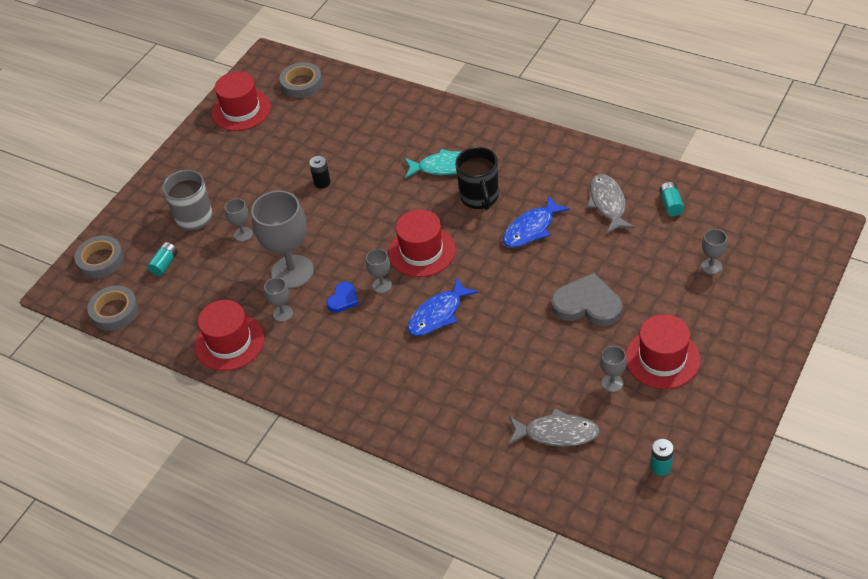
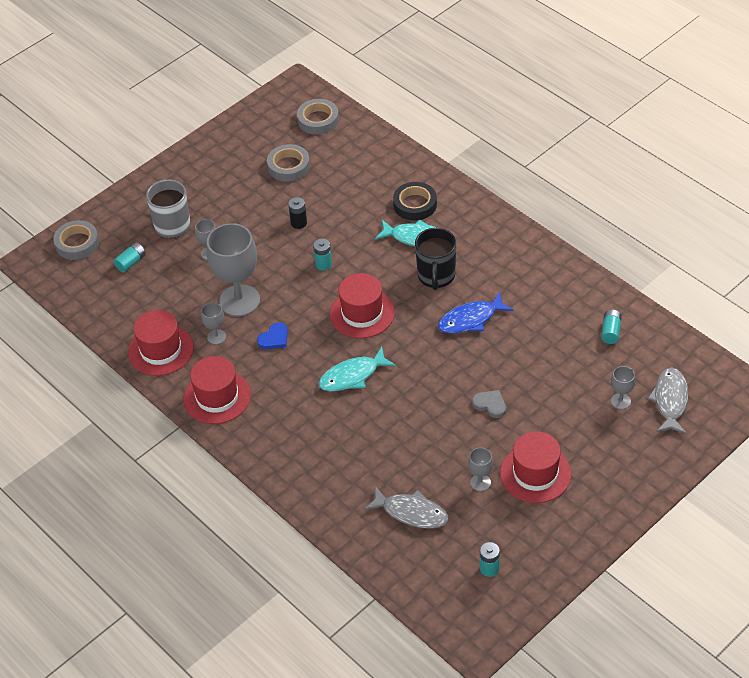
camera: 15 degrees right, 0 degrees up
grey tape [87,285,139,331] -> grey tape moved to [267,144,310,182]
red hat [212,72,271,131] -> red hat moved to [183,356,251,424]
grey goblet [366,249,392,293] -> none
blue fish [408,277,478,336] -> turquoise fish [318,347,396,392]
grey heart [551,273,622,326] -> grey heart [472,390,506,418], size x0.53
grey fish [587,174,635,234] -> grey fish moved to [647,368,689,434]
none -> turquoise battery [313,239,332,271]
none -> black tape [393,182,437,221]

